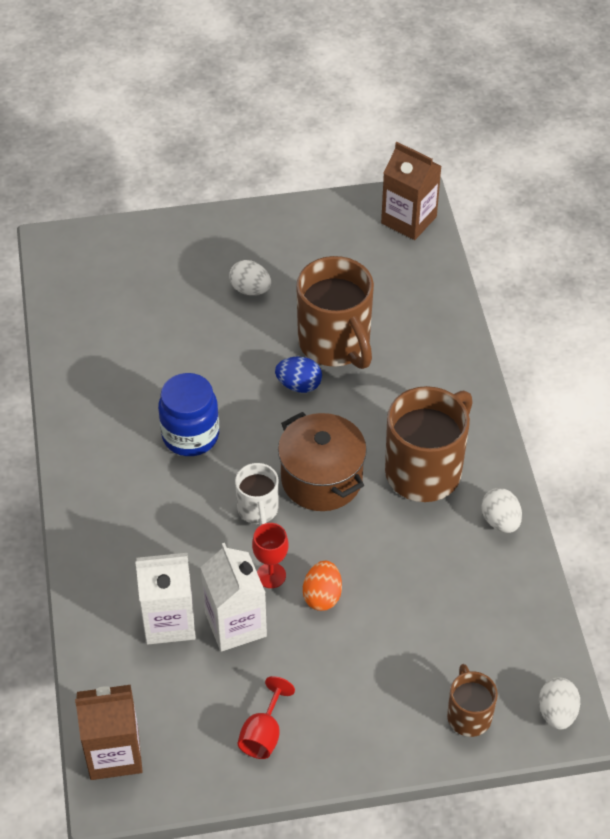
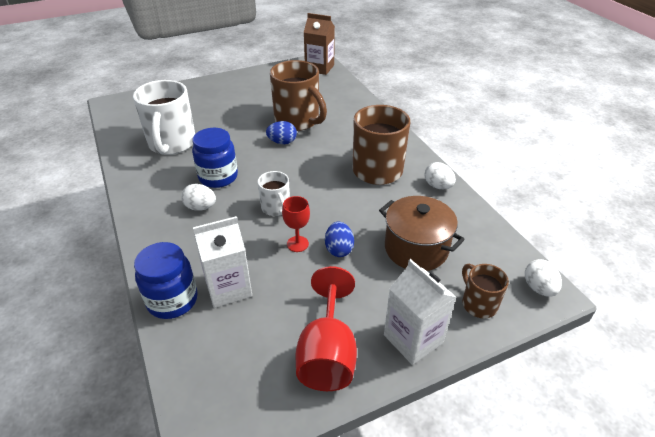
camera: 15 degrees left, 10 degrees down
brown carton [75,685,143,780] -> none
white carton [200,543,267,652] -> white carton moved to [384,259,456,365]
white egg [229,260,271,295] -> white egg moved to [181,184,216,211]
red goblet [238,676,295,759] -> red goblet [296,266,357,391], size x1.78
brown pot [278,412,367,511] -> brown pot moved to [379,196,465,271]
orange egg [303,561,342,611] -> blue egg [325,221,354,257]
none -> white mug [133,80,195,155]
none -> blue jar [134,242,198,319]

